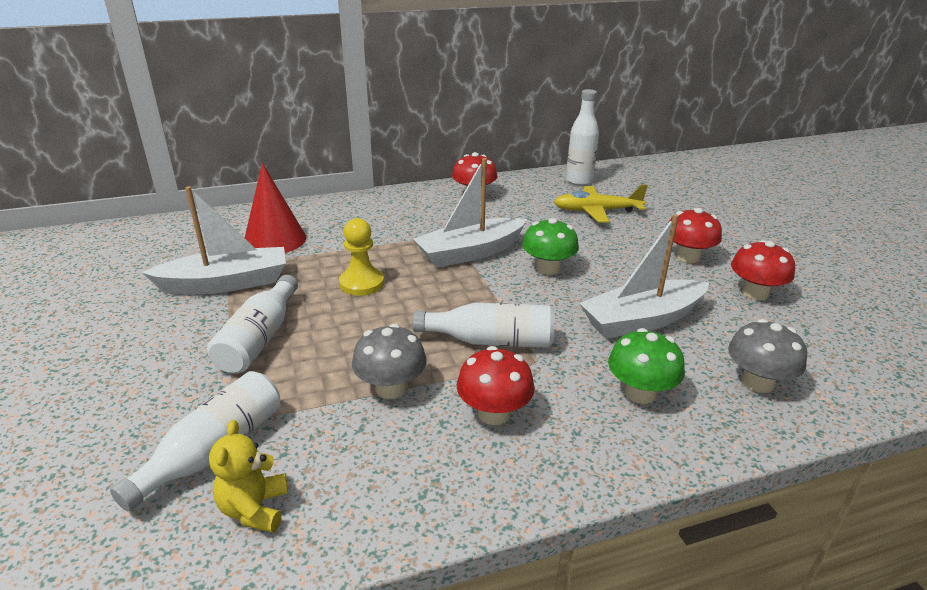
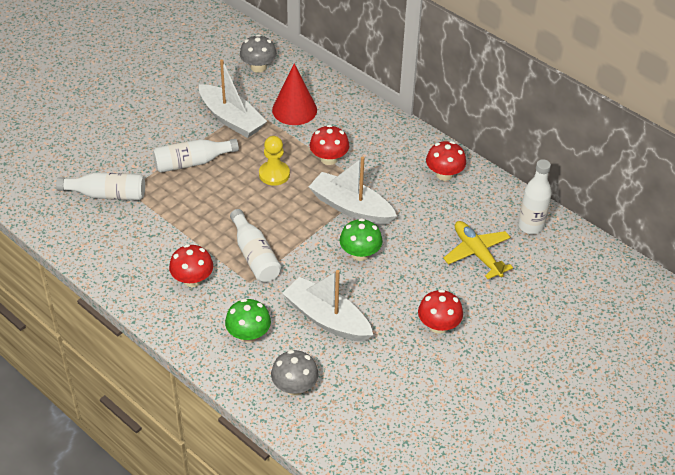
camera: 60 degrees right, 15 degrees up
yellow teddy bear [209,420,288,533] -> none
grey mushroom [352,324,426,399] -> grey mushroom moved to [240,35,277,73]
red mushroom [731,240,795,300] -> red mushroom moved to [310,125,349,165]

